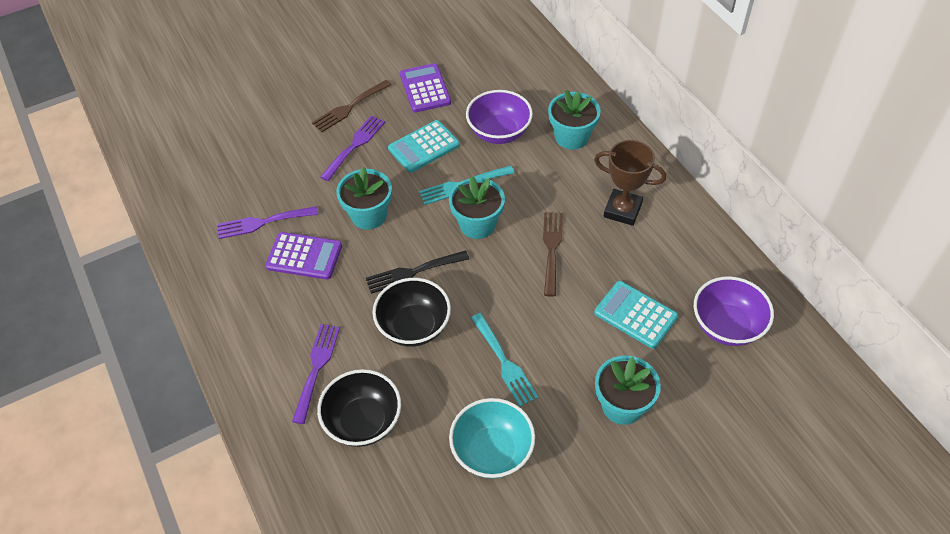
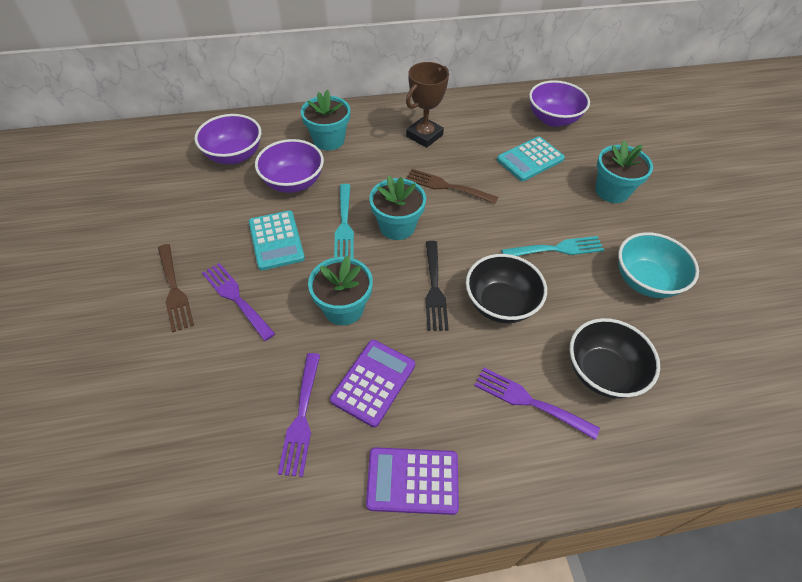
camera: 75 degrees left, 0 degrees up
purple calculator [400,63,451,112] -> purple calculator moved to [366,447,459,515]
none -> purple bowl [194,114,261,164]

